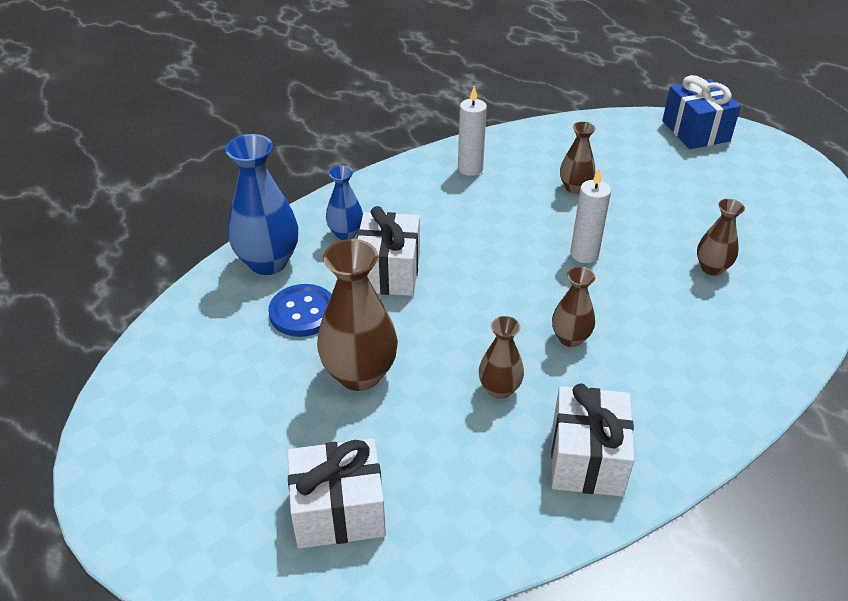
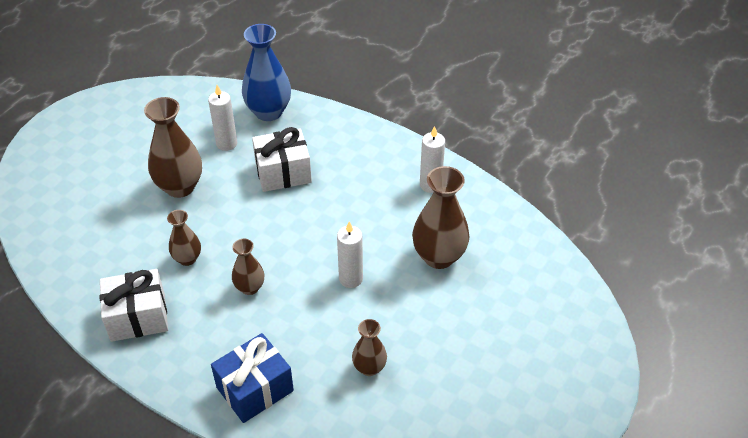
camera: 70 degrees right, 5 degrees up
blue button [269,284,332,337] -> white candle [208,85,237,151]
white gift [288,438,386,549] -> none
blue vase [326,166,363,240] -> none
brown vase [560,122,596,194] -> brown vase [412,166,469,269], size x1.77
blue gift [662,75,741,149] -> blue gift moved to [211,333,294,423]

